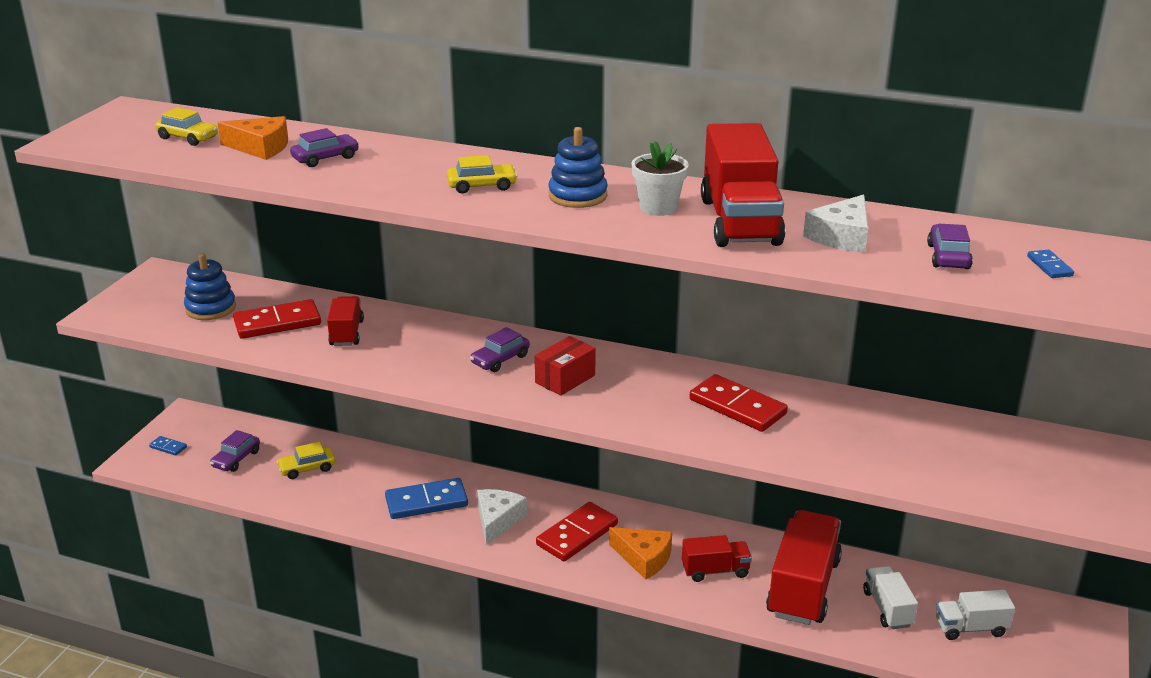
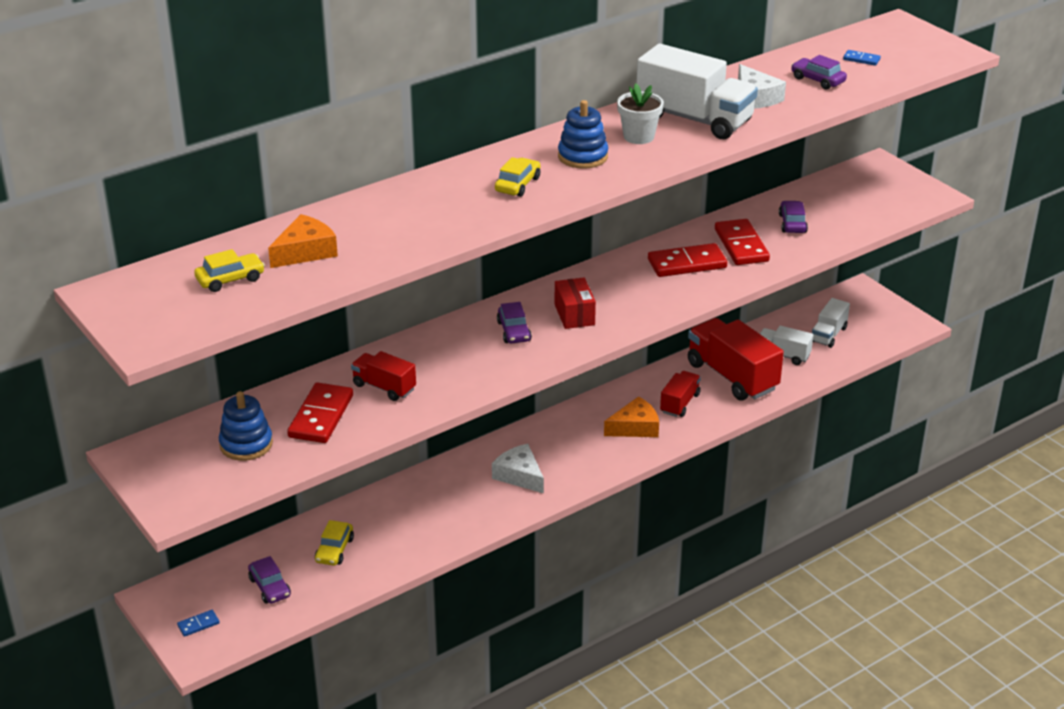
camera: 55 degrees left, 5 degrees up
purple car [290,128,359,167] -> purple car moved to [779,201,808,233]
blue domino [385,478,468,519] -> none
red domino [536,502,618,561] -> red domino moved to [715,219,770,265]
red truck [701,123,786,247] -> white truck [637,44,758,139]

